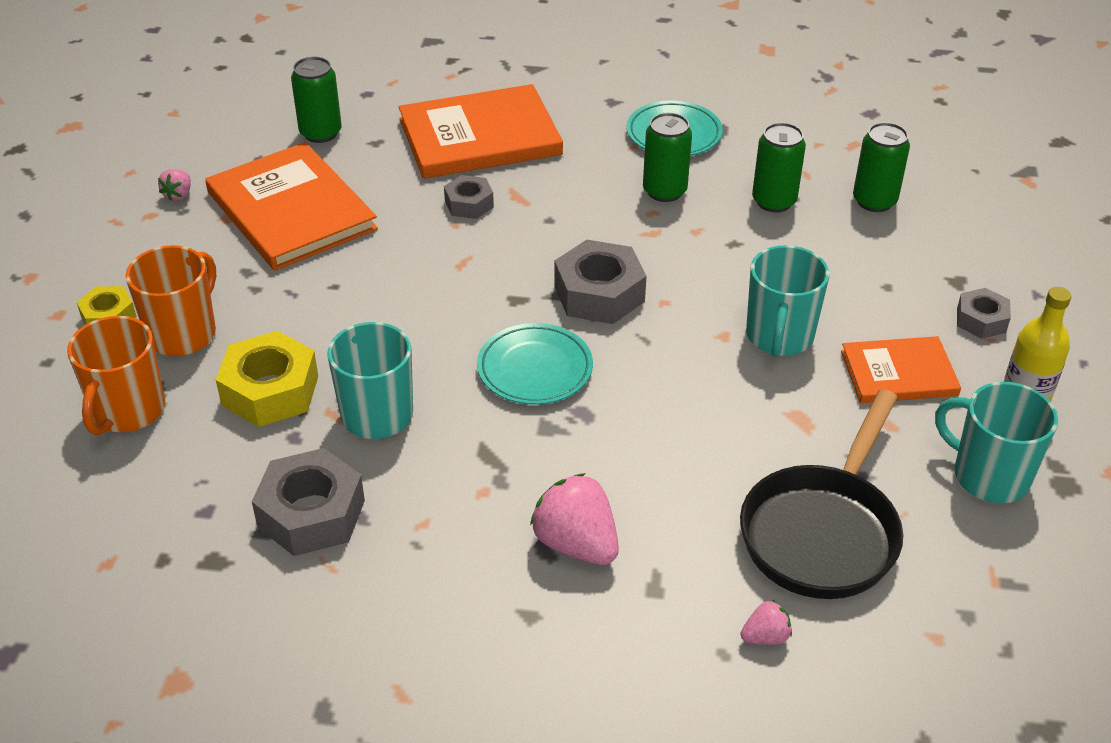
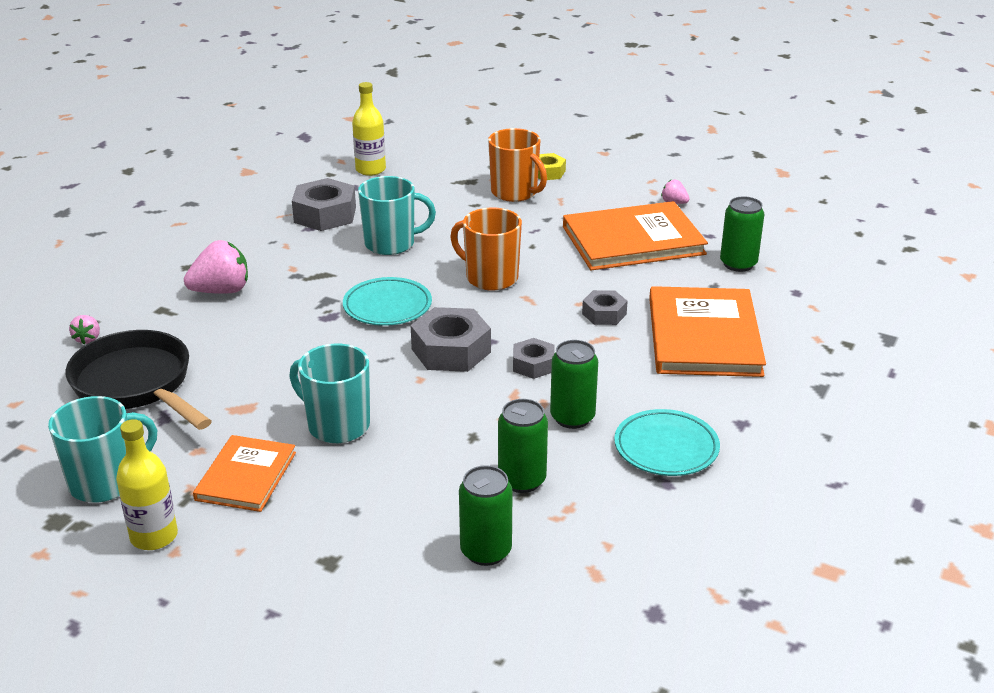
camera: 110 degrees right, 10 degrees down
orange mug [67,316,165,436] -> orange mug moved to [450,208,522,291]
yellow nut [216,331,318,427] -> none
grey nut [957,288,1011,339] -> grey nut moved to [513,338,555,379]
none -> yellow bottle [352,82,386,176]

